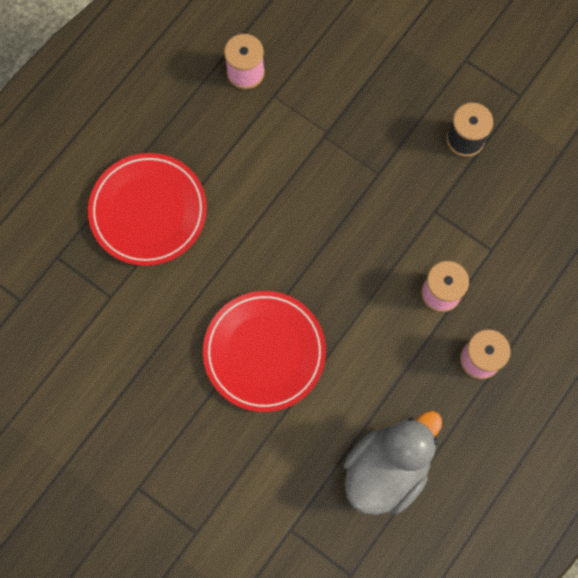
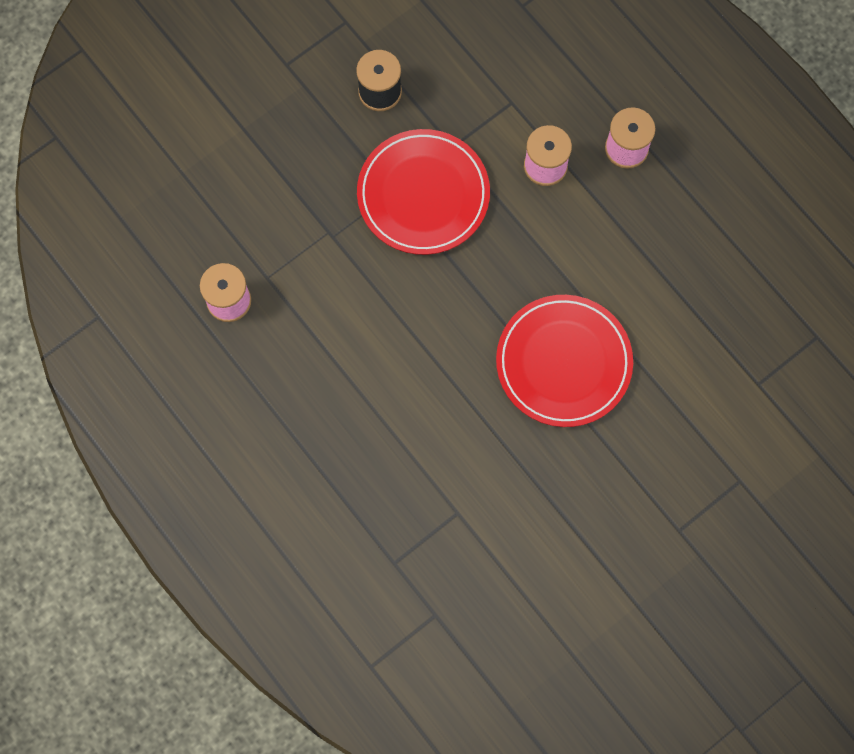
camera: 75 degrees left, 0 degrees up
red plate [88,153,207,266] -> red plate moved to [357,129,490,255]
grey duck [344,411,442,515] -> none

